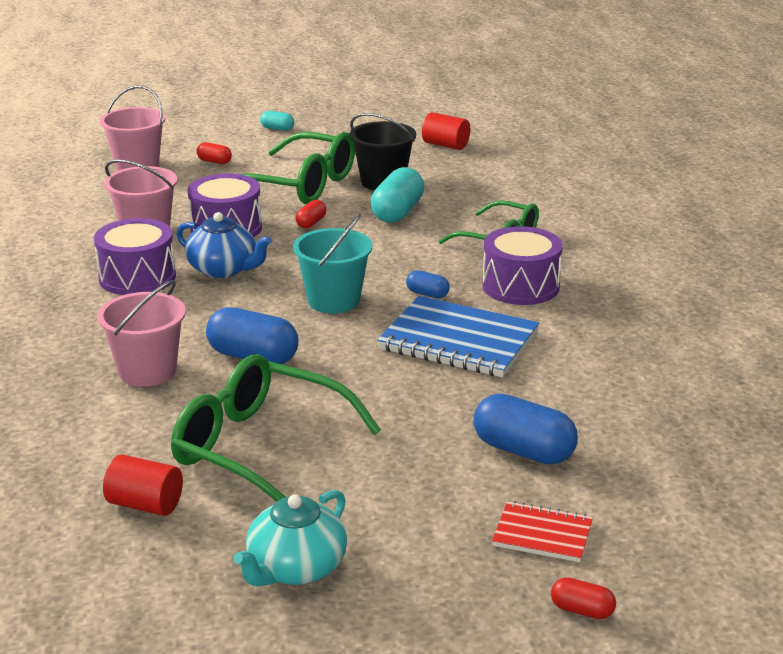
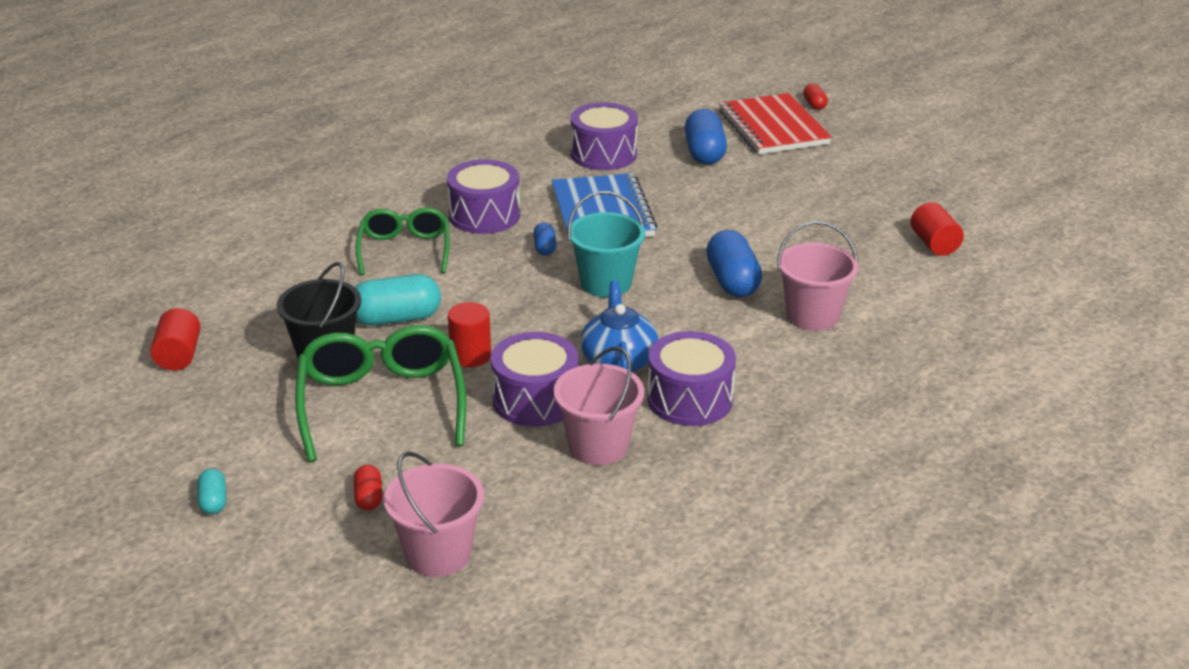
camera: 125 degrees left, 5 degrees up
green glasses [171,354,381,502] -> none
turquoise teapot [233,490,347,586] -> none
red capsule [296,200,326,228] -> red cylinder [448,302,491,367]
red notebook [492,501,593,562] -> red notebook [719,93,832,154], size x1.87
none -> purple drum [570,102,638,170]

